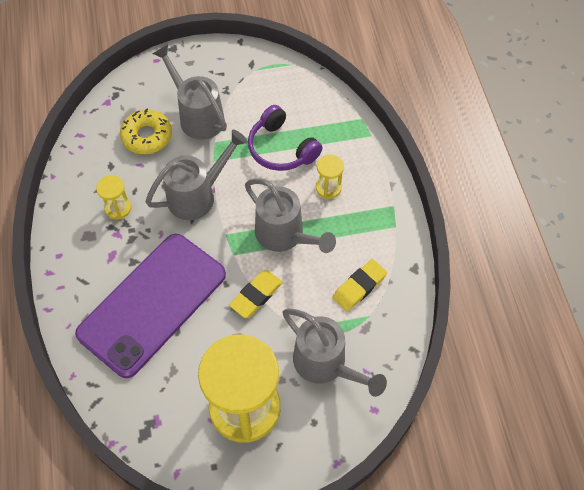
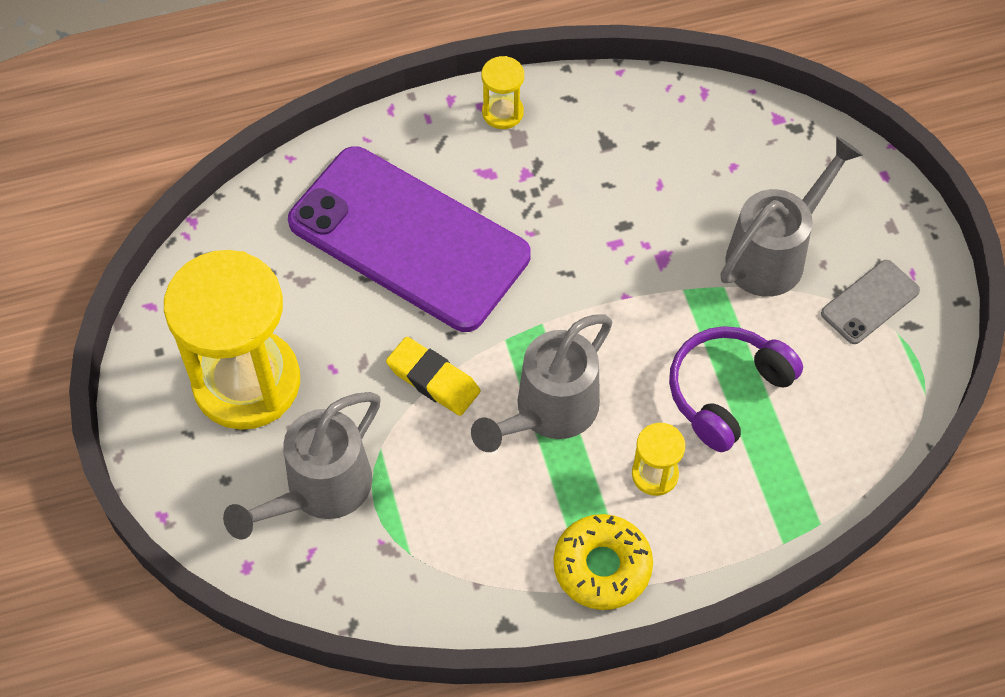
camera: 85 degrees right, 0 degrees up
yellow hourglass [96,175,131,220] -> yellow hourglass moved to [481,56,524,129]
yellow donut [120,108,172,154] -> yellow donut moved to [553,514,653,610]
grey watering can [146,130,248,220] -> none
yellow eraser [332,259,387,311] -> none
none -> grey phone [821,260,920,344]

